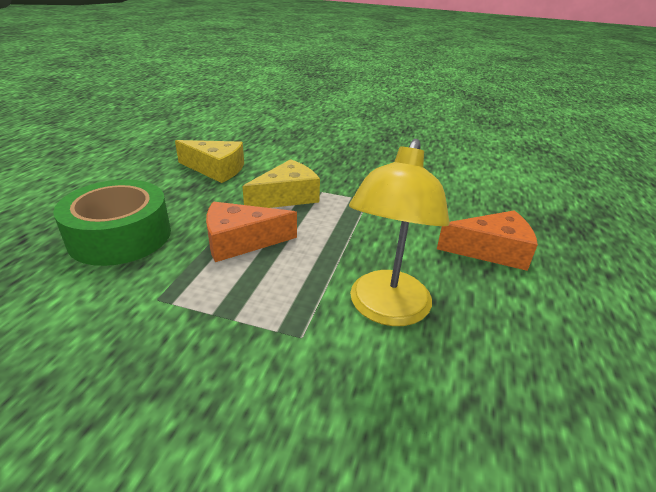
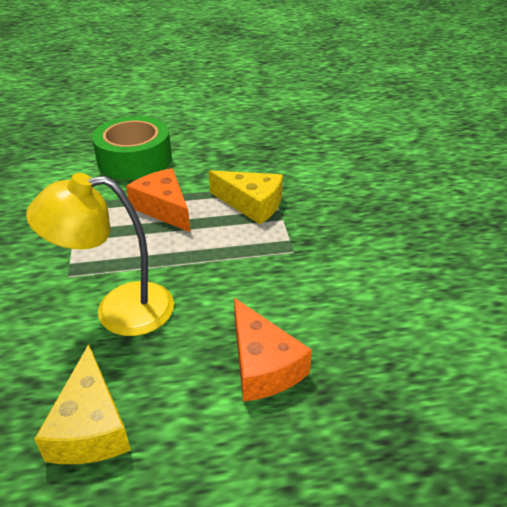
camera: 65 degrees right, 5 degrees up
yellow cheese [175,140,244,183] -> yellow cheese moved to [34,344,131,464]

